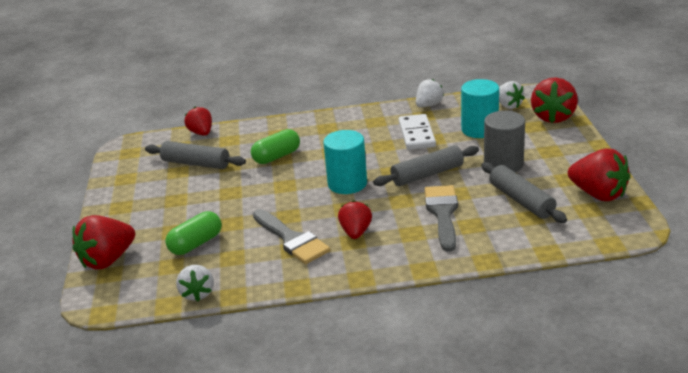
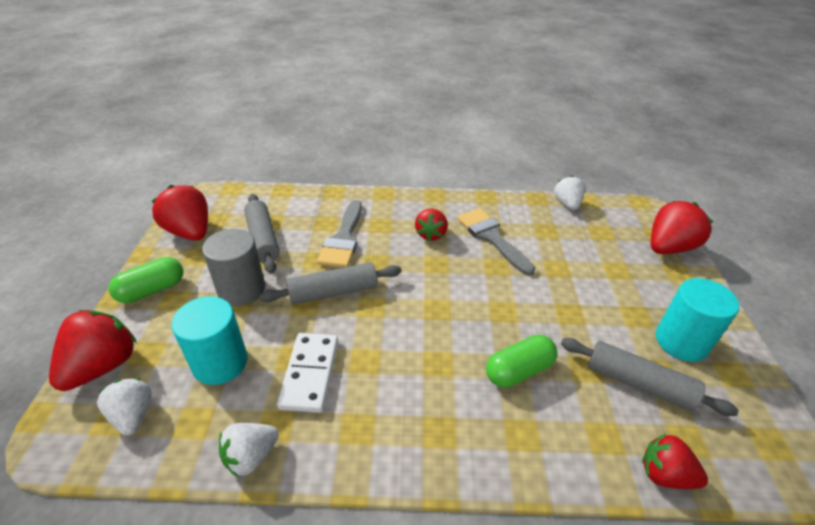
camera: 175 degrees left, 10 degrees up
green capsule [165,211,222,255] -> green capsule moved to [109,257,184,303]
red strawberry [184,107,212,136] -> red strawberry turned 135 degrees clockwise [642,433,708,489]
turquoise cylinder [323,130,367,194] -> turquoise cylinder moved to [656,278,739,362]

